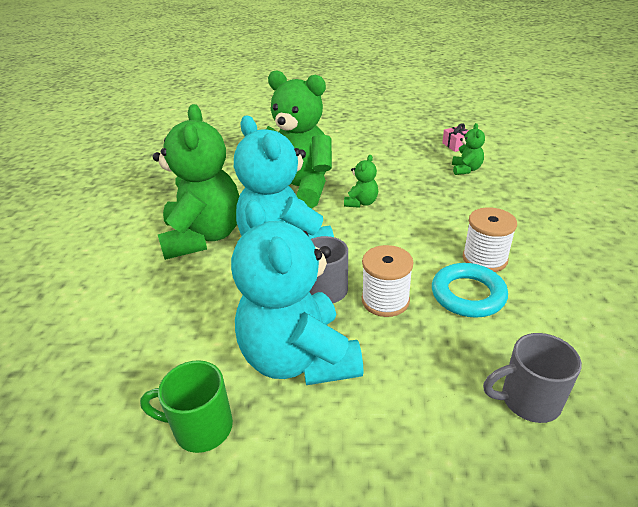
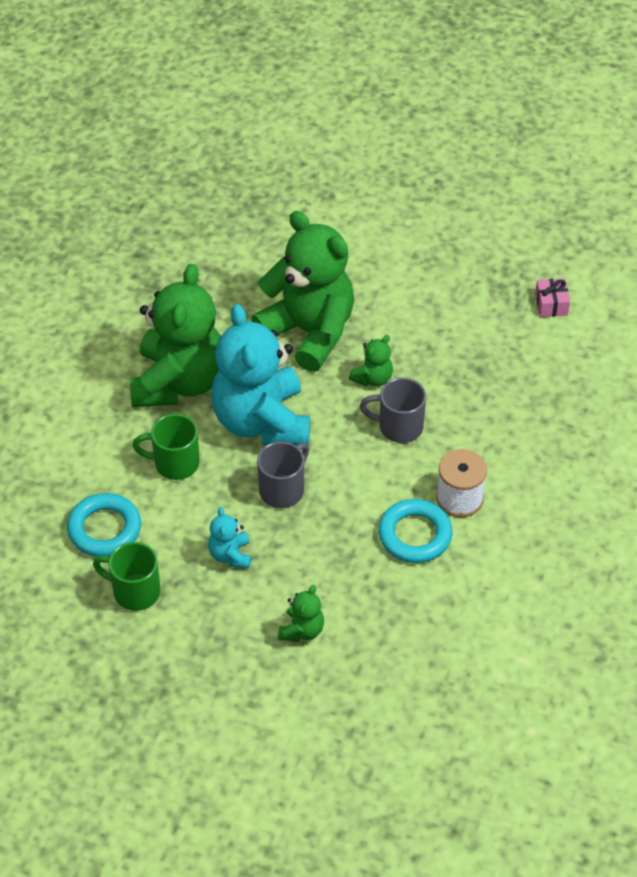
camera: 15 degrees right, 15 degrees up
turquoise teddy bear [231,200,364,385] -> turquoise teddy bear [208,507,251,568], size x0.42
white spool [362,245,414,317] -> none
green teddy bear [452,123,485,175] -> green teddy bear moved to [278,585,324,642]
grey mug [483,333,582,423] -> grey mug moved to [360,378,426,443]
none -> turquoise ring [67,493,141,557]
none -> green mug [132,414,199,480]

